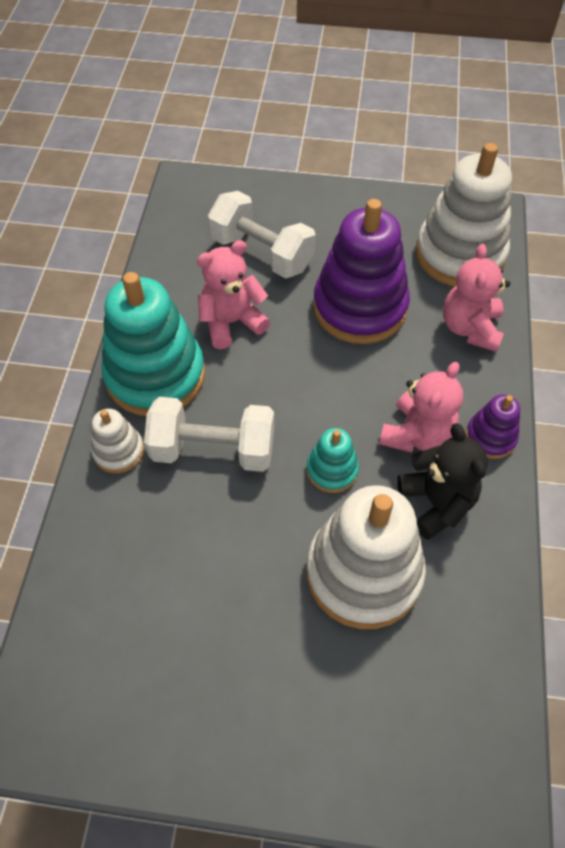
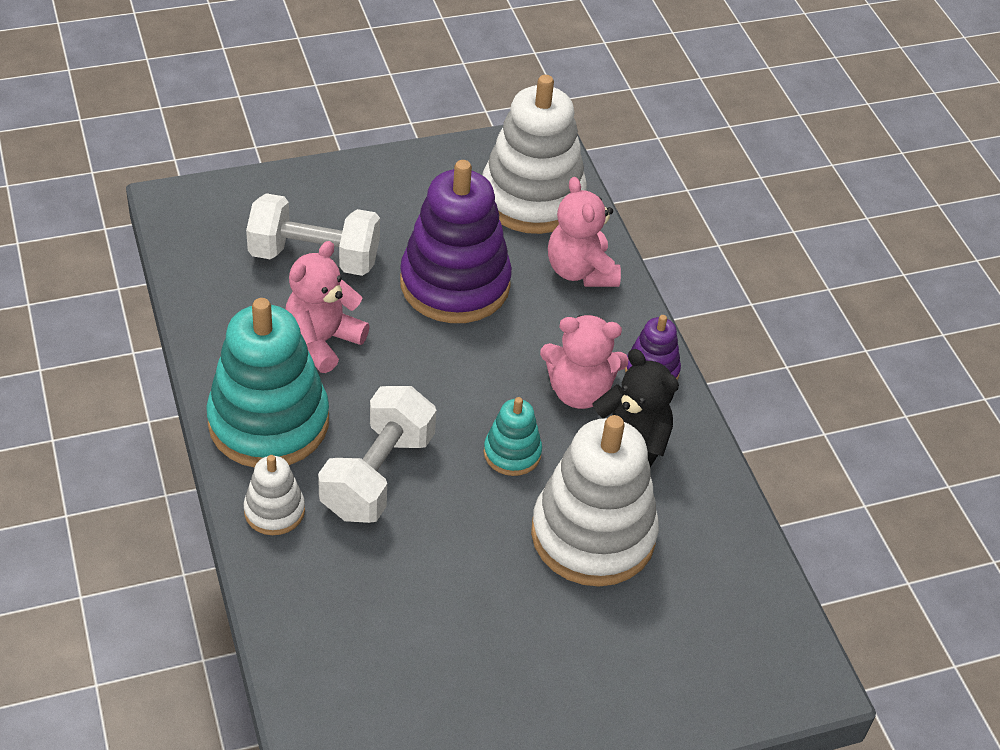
camera: 30 degrees left, 10 degrees down
white dumbbell [144,397,274,472] -> white dumbbell turned 45 degrees counterclockwise [318,386,436,523]
pink teddy bear [379,362,463,453] -> pink teddy bear turned 90 degrees clockwise [540,315,629,409]

